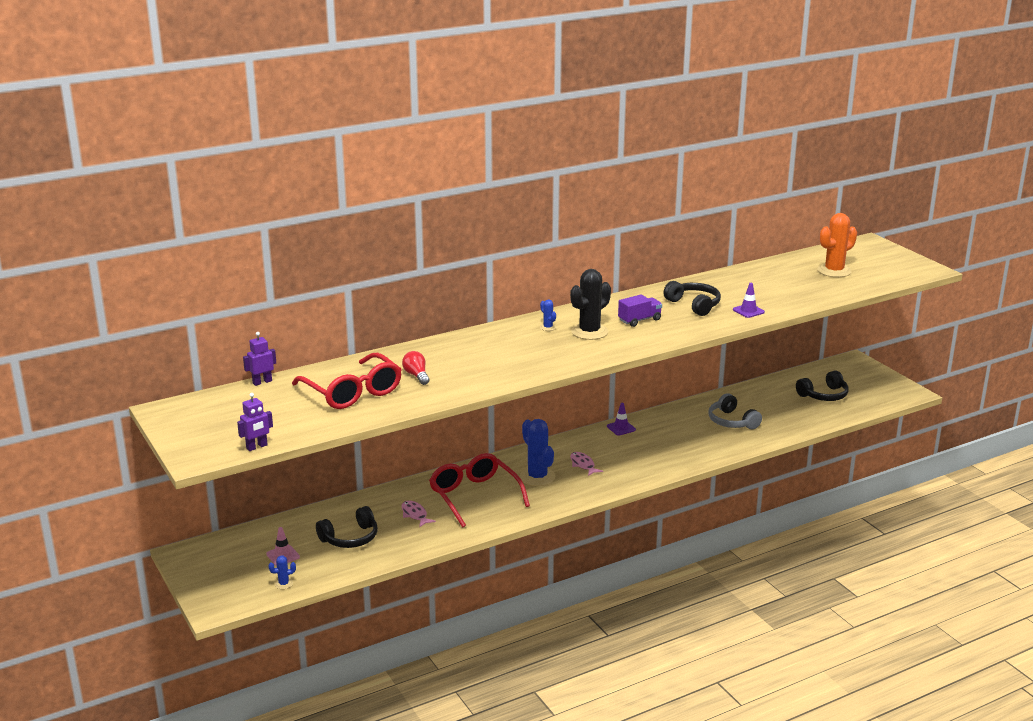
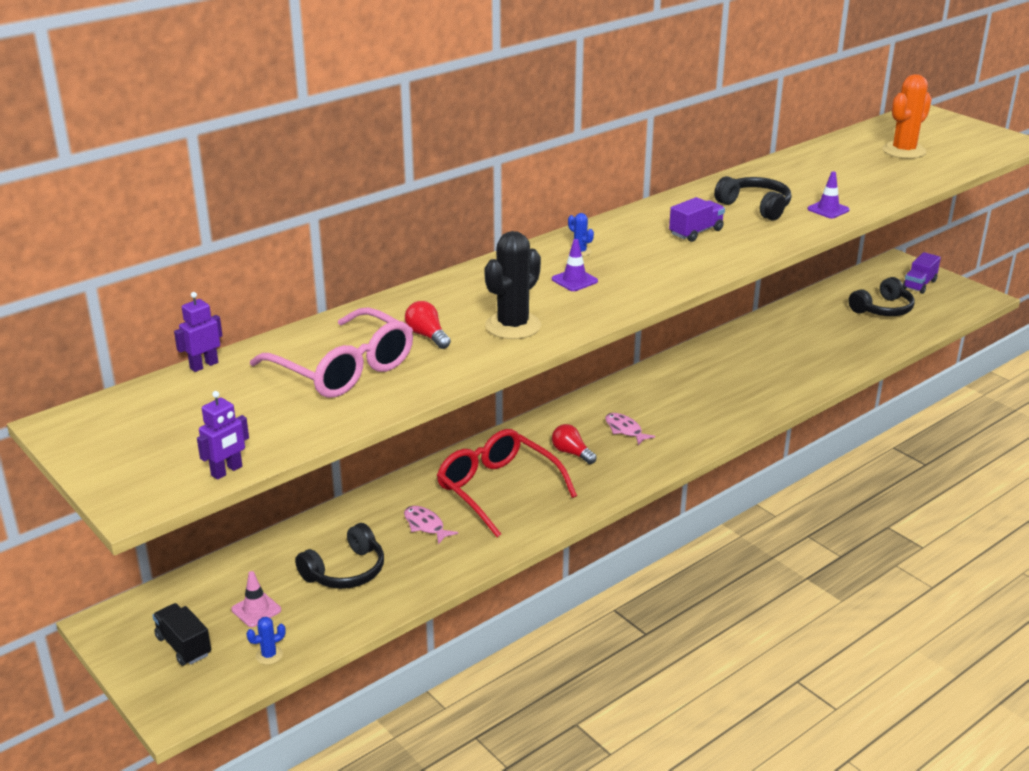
camera: 10 degrees left, 5 degrees up
red glasses [292,353,402,409] -> pink glasses [250,307,413,398]
blue cactus [520,419,555,486] -> red light bulb [552,424,597,464]
black cactus [570,269,611,340] -> black cactus moved to [484,231,541,339]
purple traffic cone [607,403,636,436] -> purple traffic cone moved to [552,239,598,291]
grey headphones [708,393,762,429] -> none
none -> black truck [152,603,211,666]
none -> purple truck [903,252,941,294]

